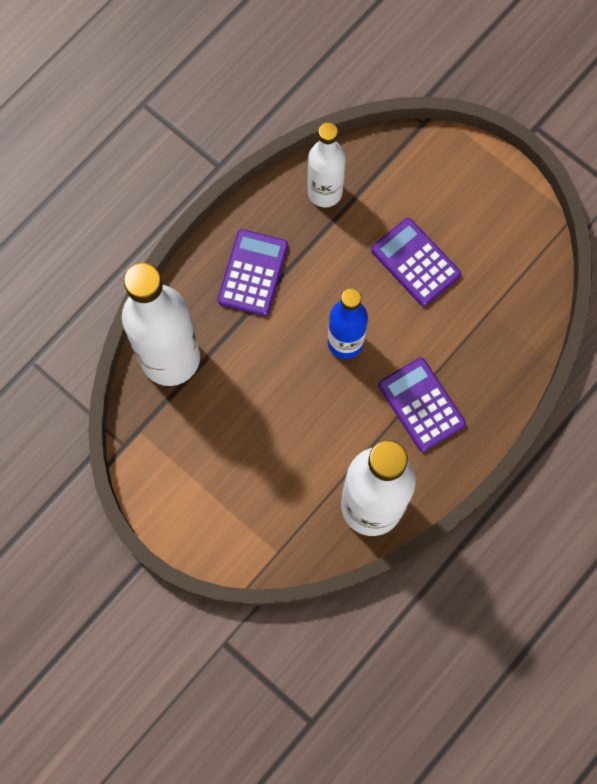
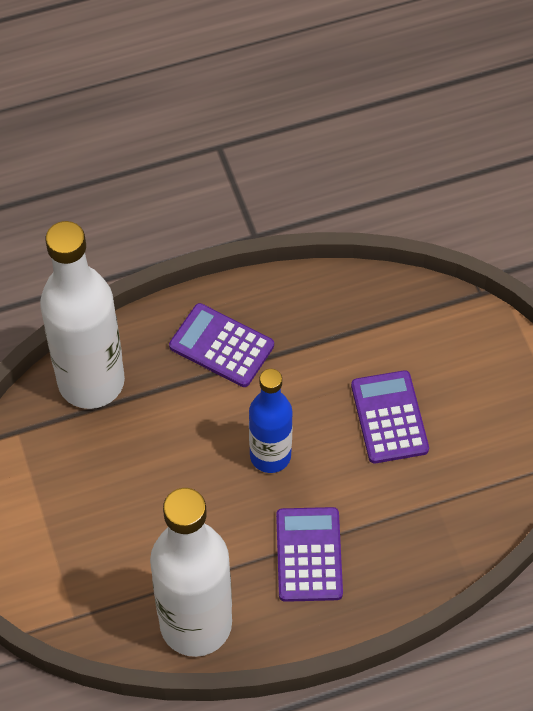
camera: 30 degrees right, 15 degrees down
purple calculator [218,229,288,316] -> purple calculator turned 105 degrees counterclockwise [169,303,274,387]
white bottle [308,122,345,207] -> none

